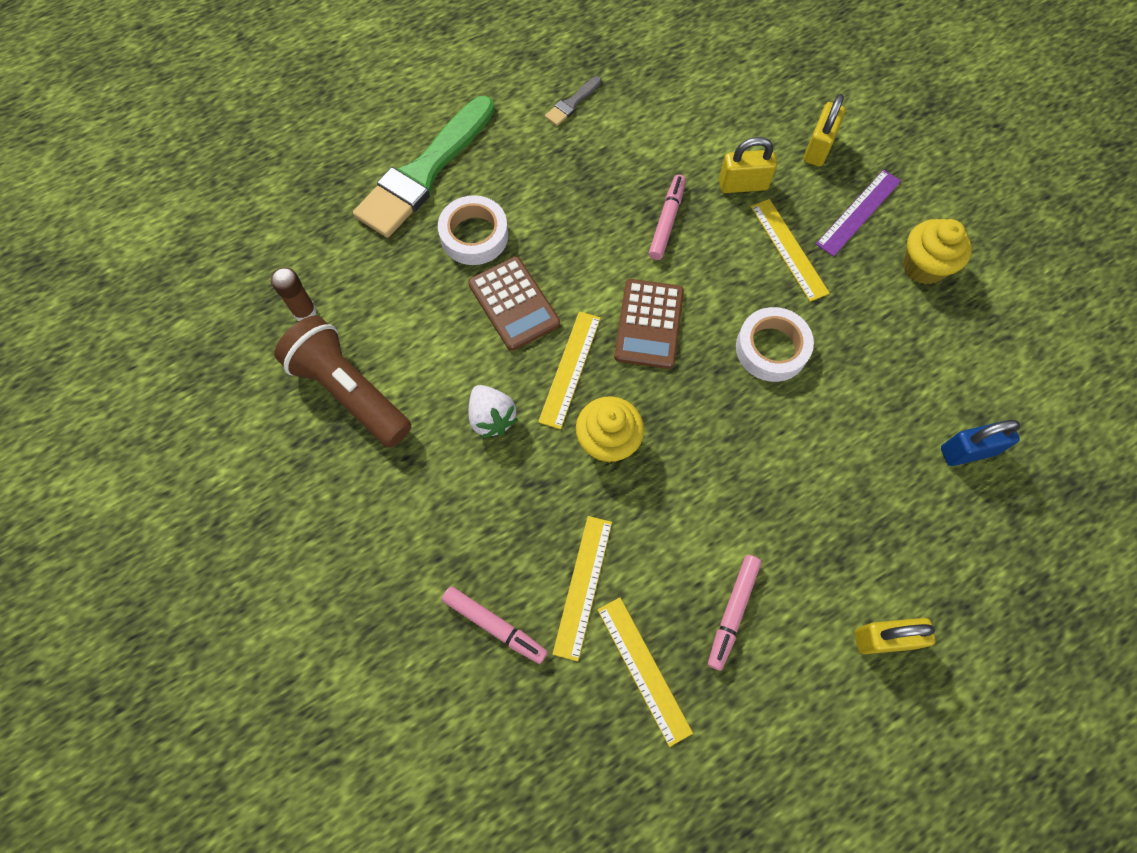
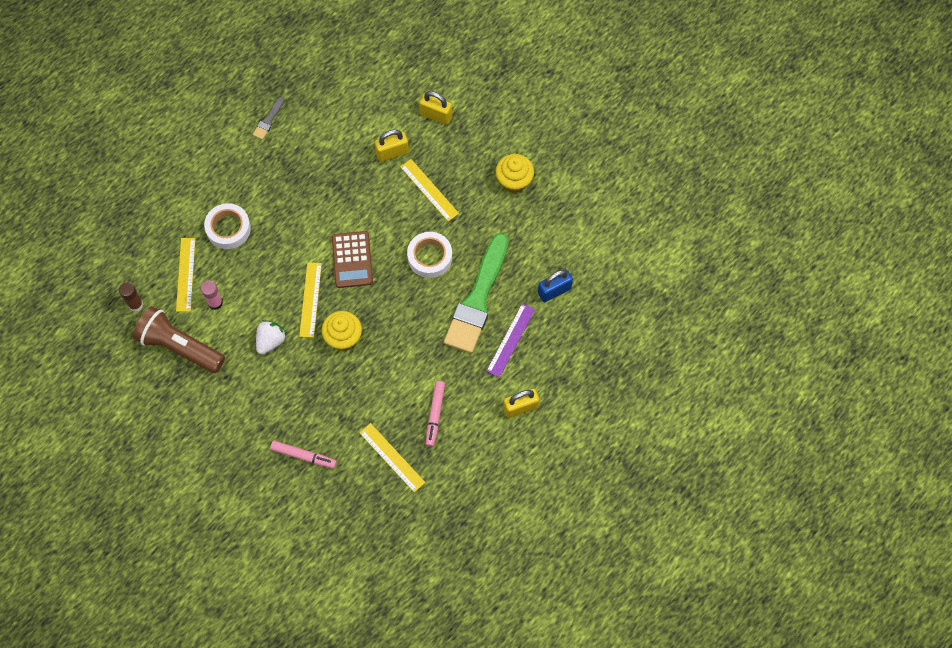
camera: 15 degrees left, 0 degrees up
green brush [353,96,495,238] -> green brush moved to [444,233,508,353]
brown calculator [468,256,560,351] -> none
white strawberry [469,385,518,438] -> white strawberry turned 105 degrees counterclockwise [256,320,286,355]
yellow ruler [553,516,612,661] -> yellow ruler moved to [176,238,196,312]
pink marker [649,174,686,260] -> none
yellow padlock [804,94,845,167] -> yellow padlock turned 75 degrees counterclockwise [419,91,453,125]
purple ruler [816,170,901,256] -> purple ruler moved to [487,303,535,377]
none -> pink glue stick [201,281,223,310]

